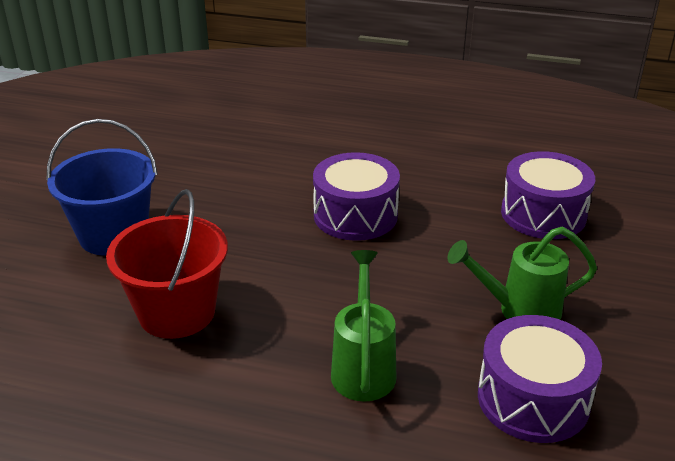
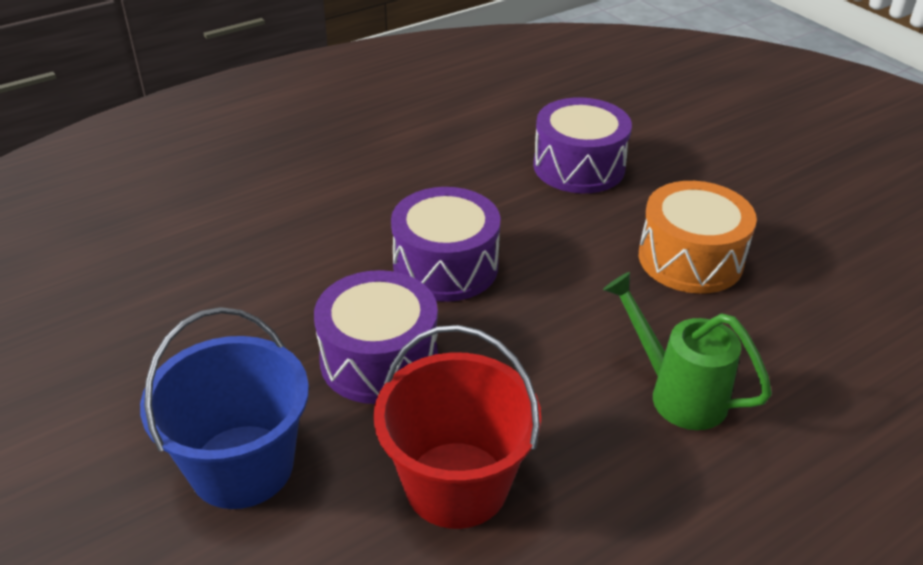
camera: 50 degrees left, 5 degrees up
green watering can [447,227,597,320] -> orange drum [639,181,757,294]
purple drum [478,315,602,443] -> purple drum moved to [314,270,438,404]

